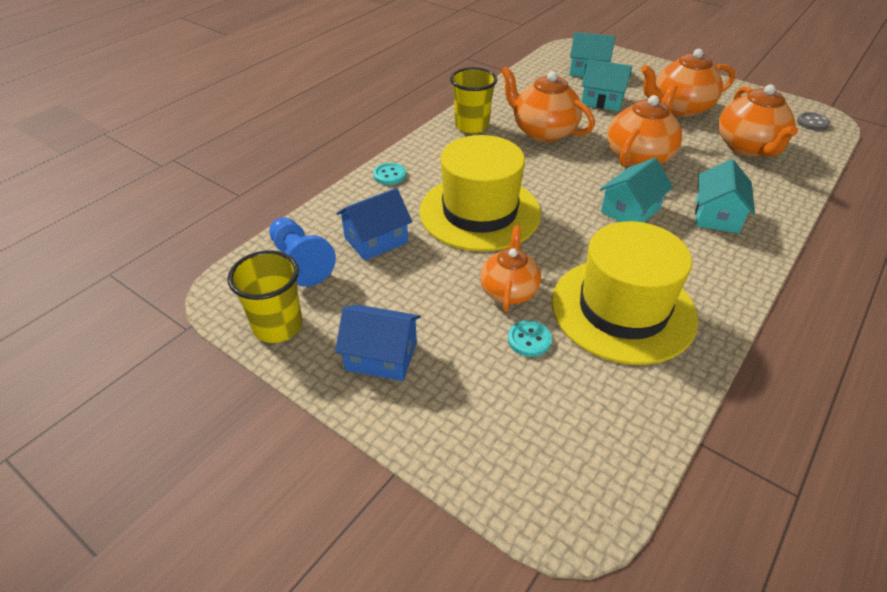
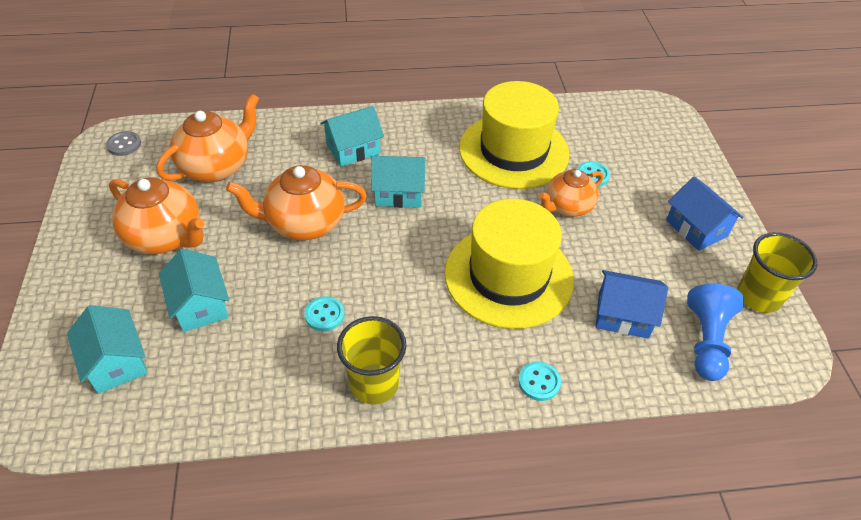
camera: 135 degrees left, 5 degrees up
orange teapot [501,66,595,142] -> turquoise button [304,296,345,331]

